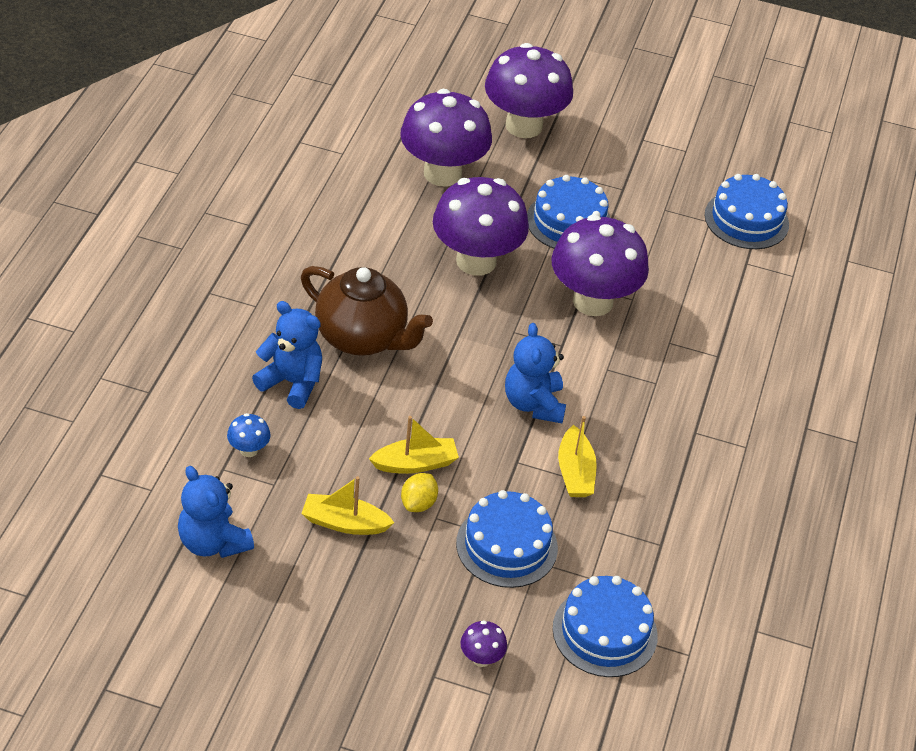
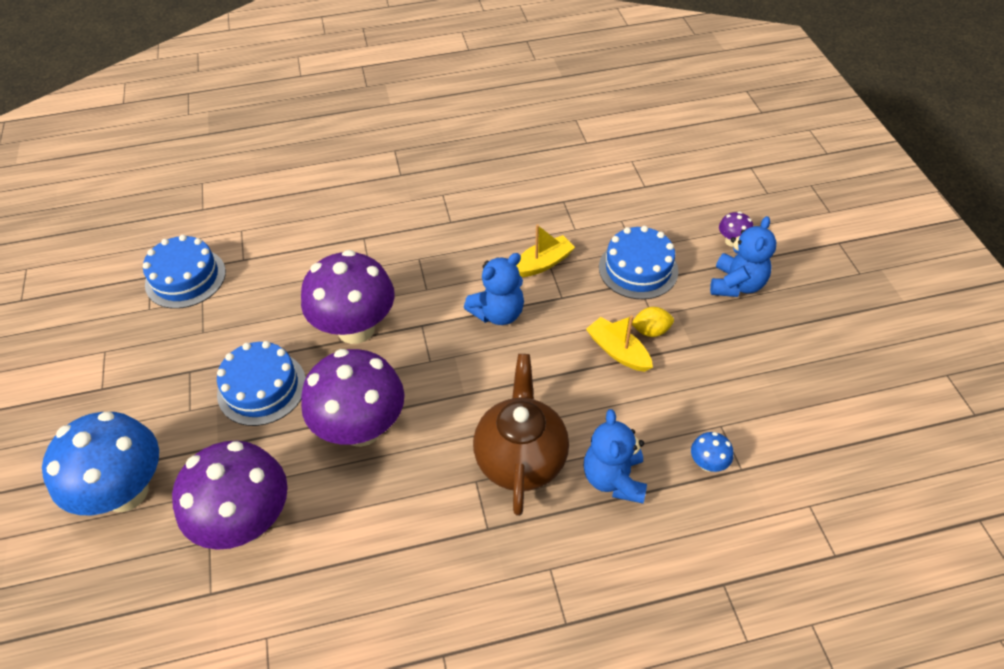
camera: 115 degrees left, 5 degrees up
blue teddy bear [178,466,254,558] -> blue teddy bear moved to [710,216,776,297]
yellow boat [301,476,395,535] -> none
purple mushroom [485,43,573,138] -> blue mushroom [42,411,159,515]
blue cake [553,576,658,677] -> none

